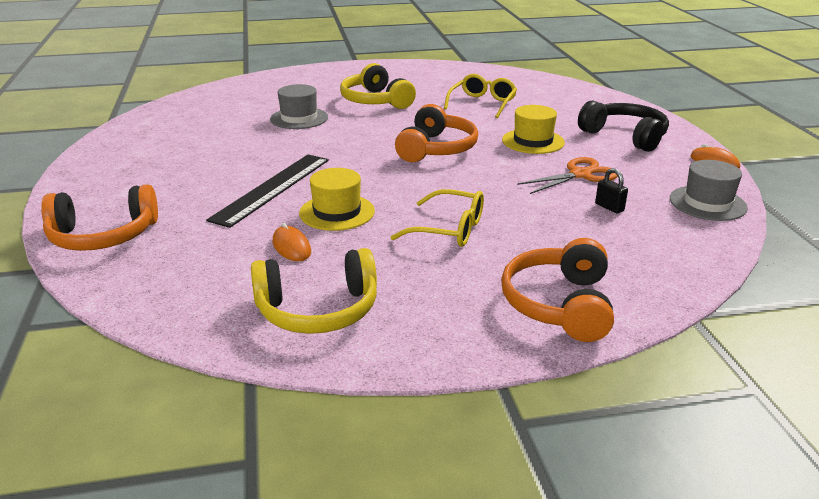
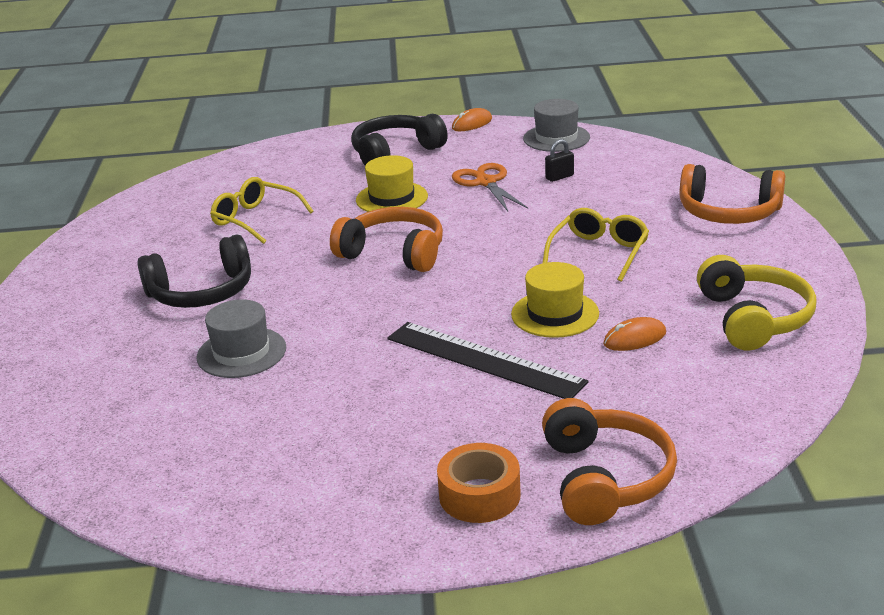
camera: 80 degrees left, 0 degrees up
yellow headphones [340,63,416,109] -> black headphones [137,234,251,308]
none -> orange tape [437,443,521,523]

